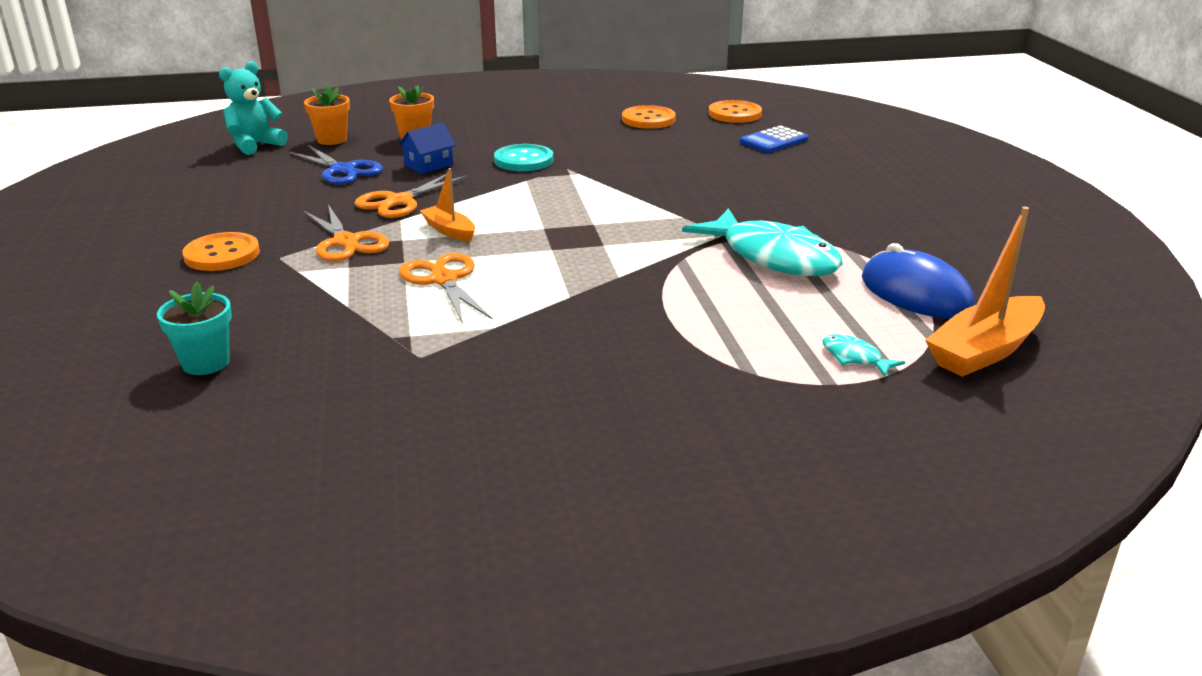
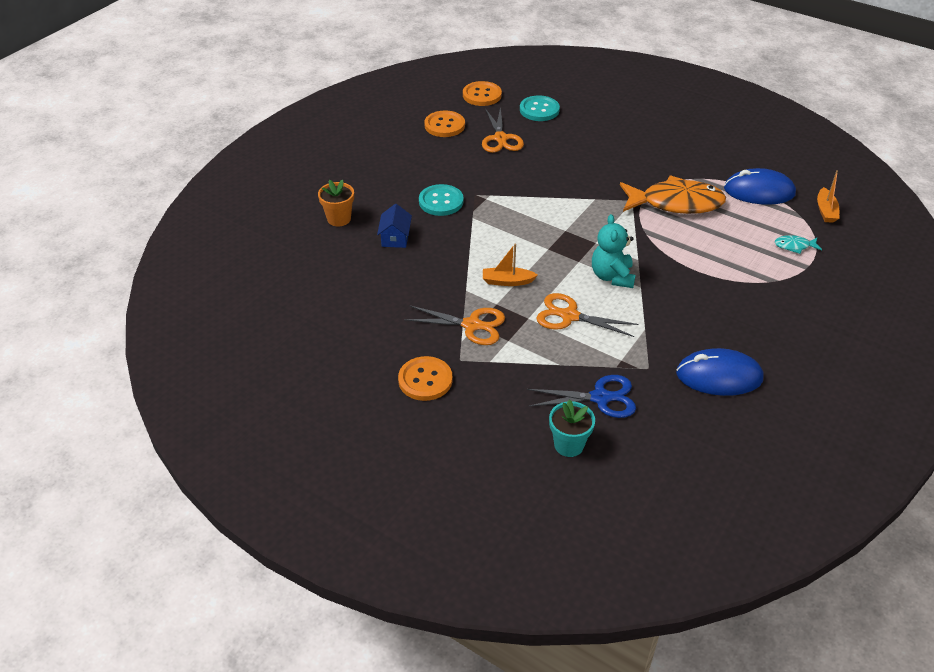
camera: 45 degrees left, 15 degrees up
turquoise teddy bear [219,61,288,155] -> turquoise teddy bear moved to [592,214,636,288]
blue scissors [289,145,383,185] -> blue scissors moved to [527,375,636,418]
orange flower pot [304,84,350,145] -> none
orange scissors [354,171,469,218] -> orange scissors moved to [482,107,524,153]
turquoise fish [682,208,843,276] -> orange fish [620,175,726,214]
blue calculator [739,125,808,153] -> turquoise button [520,95,560,121]
orange boat [925,207,1045,377] -> orange boat [817,170,839,223], size x0.57
none -> blue mouse [676,348,763,396]

